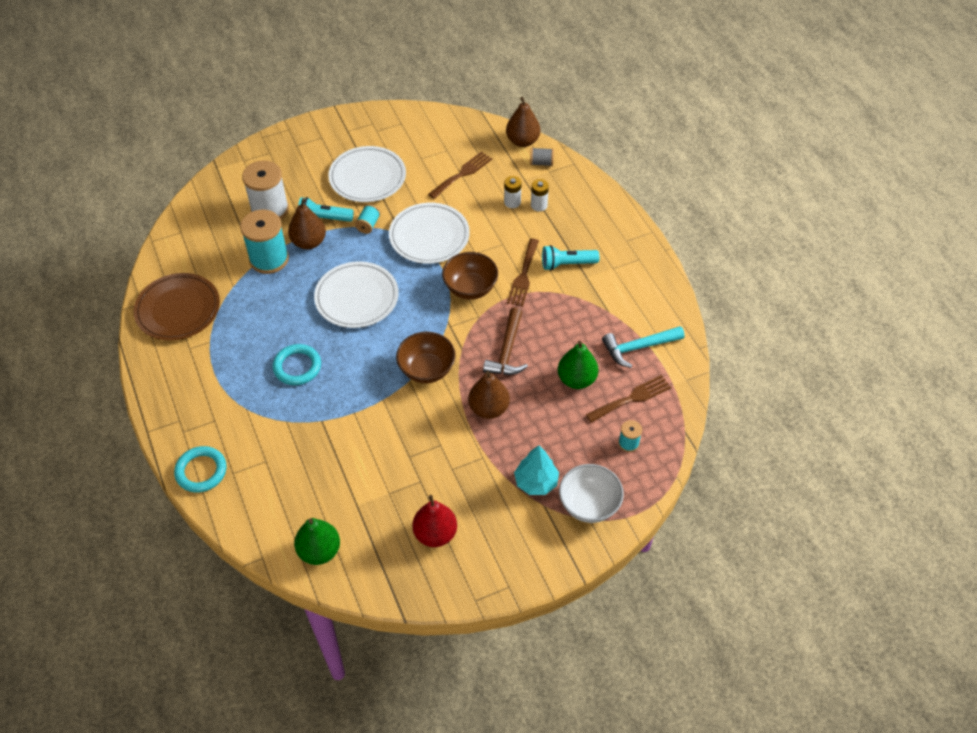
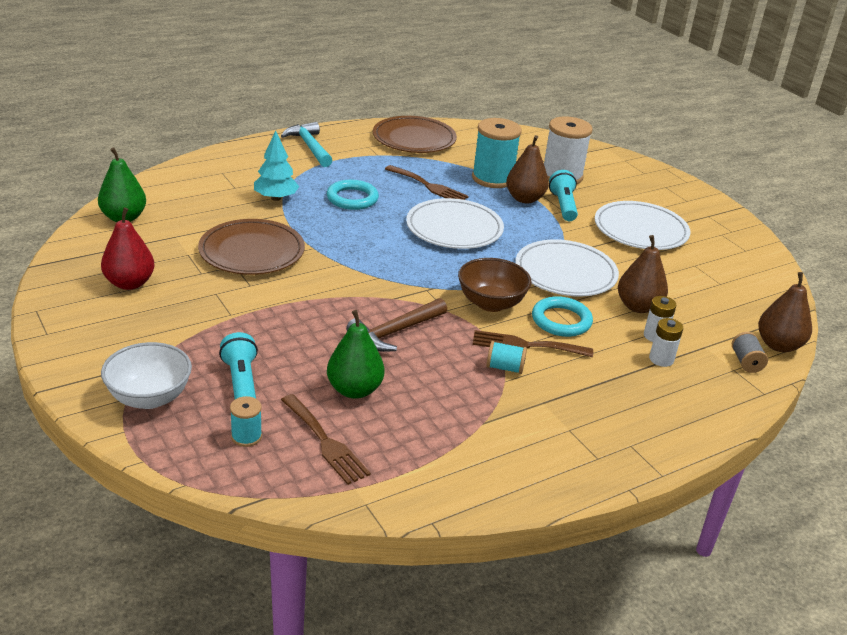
camera: 80 degrees right, 20 degrees down
turquoise ring [174,446,227,493] -> turquoise ring moved to [532,296,593,337]
turquoise spool [355,204,381,234] -> turquoise spool moved to [486,341,527,374]
brown bowl [396,332,456,383] -> none
brown fork [428,151,492,199] -> brown fork moved to [385,165,469,200]
brown pear [468,371,510,419] -> brown pear moved to [618,235,668,313]
brown hammer [483,307,528,375] -> brown hammer turned 45 degrees counterclockwise [346,298,447,352]
turquoise tree [514,445,559,495] -> turquoise tree moved to [254,131,299,201]
turquoise flashlight [542,245,600,271] -> turquoise flashlight moved to [219,332,258,399]
turquoise hammer [602,326,685,368] -> turquoise hammer moved to [281,122,333,167]
none -> brown plate [198,219,305,275]

